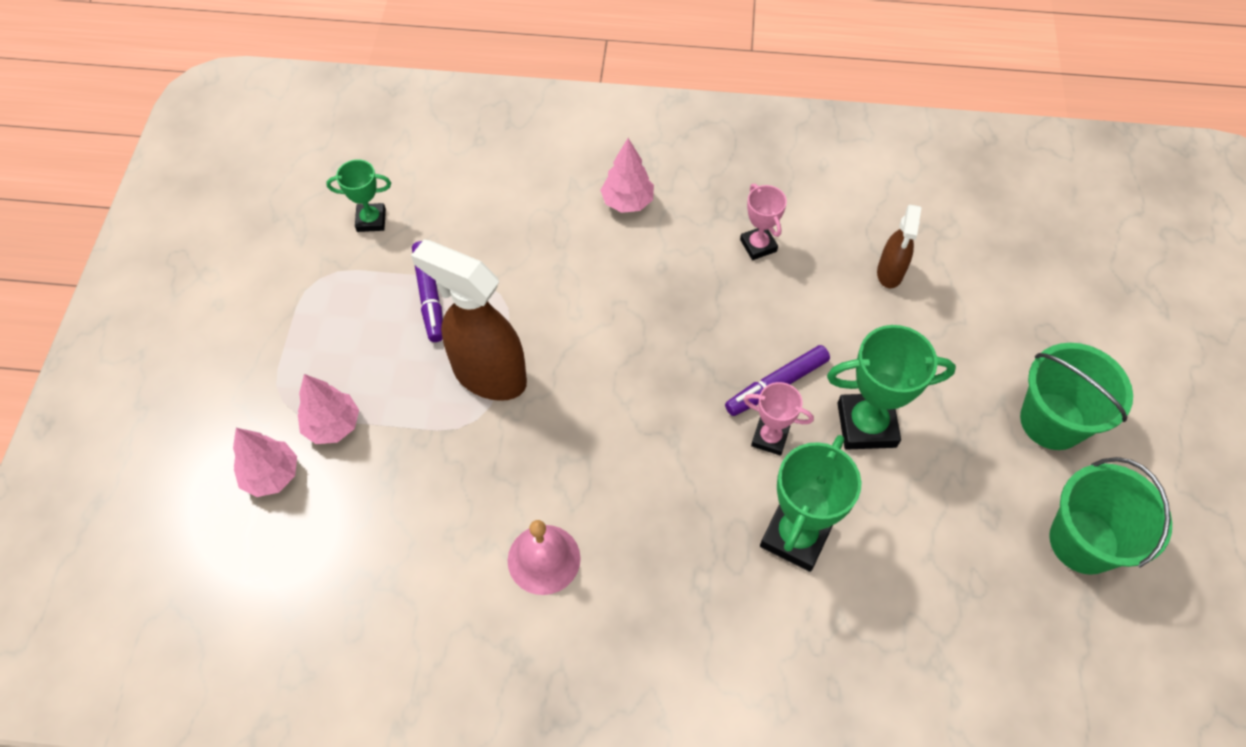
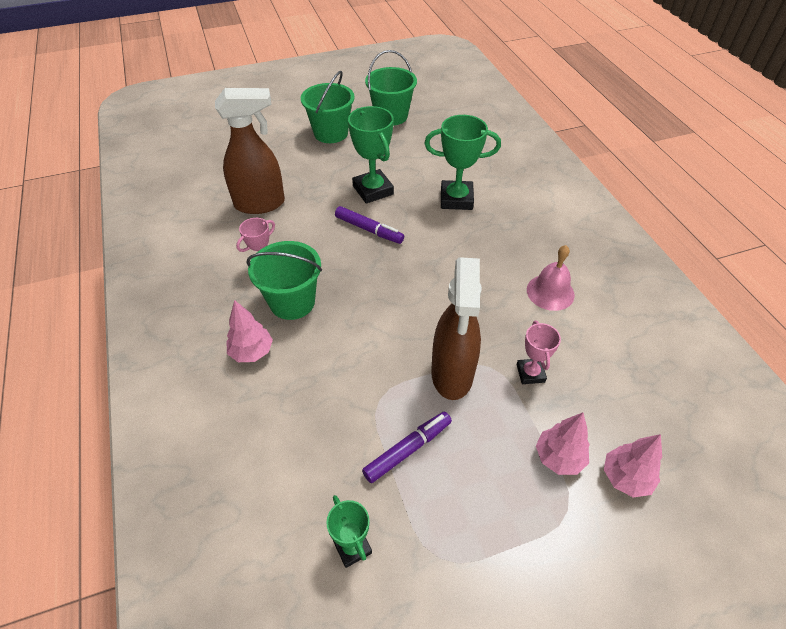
camera: 115 degrees left, 10 degrees down
pink trophy [743,382,814,456] -> pink trophy moved to [517,320,561,384]
brown spray bottle [877,205,921,288] -> brown spray bottle [215,88,285,214], size x1.86
none -> green bucket [246,241,322,320]

